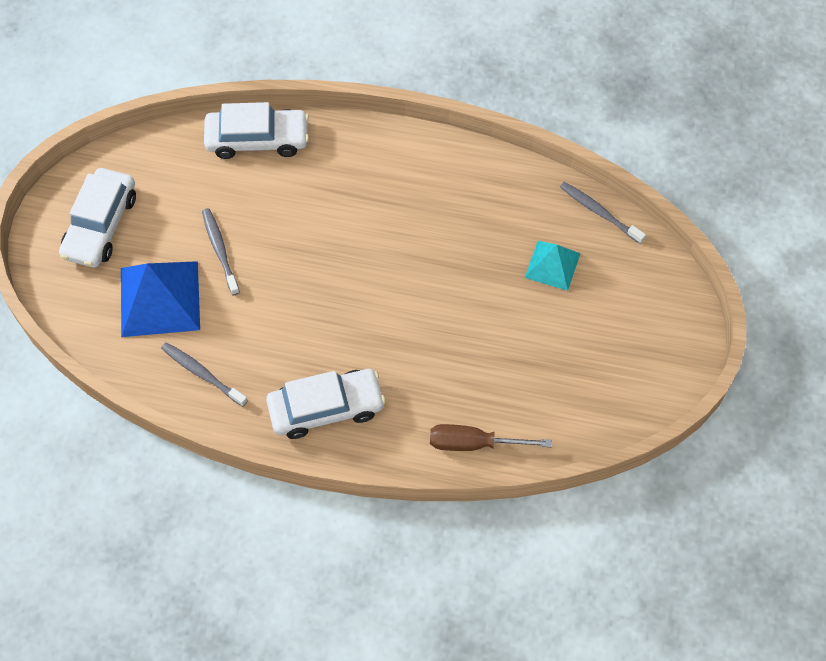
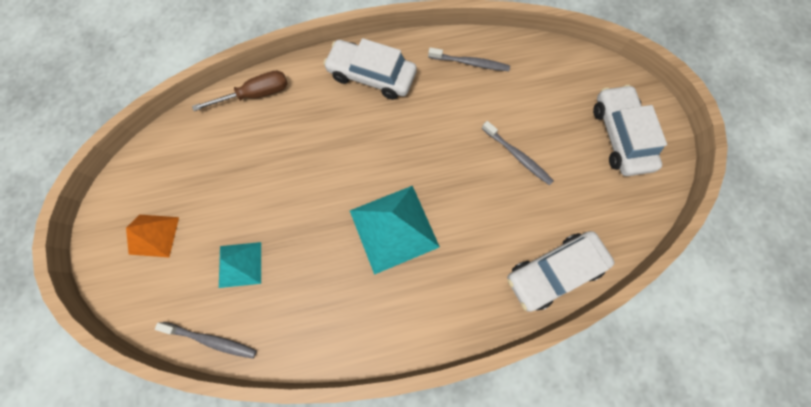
camera: 155 degrees right, 10 degrees up
blue pyramid [121,261,200,337] -> none
white car [266,369,386,439] -> white car turned 60 degrees clockwise [323,38,417,100]
none -> orange pyramid [126,215,179,257]
none -> turquoise pyramid [350,186,440,275]

